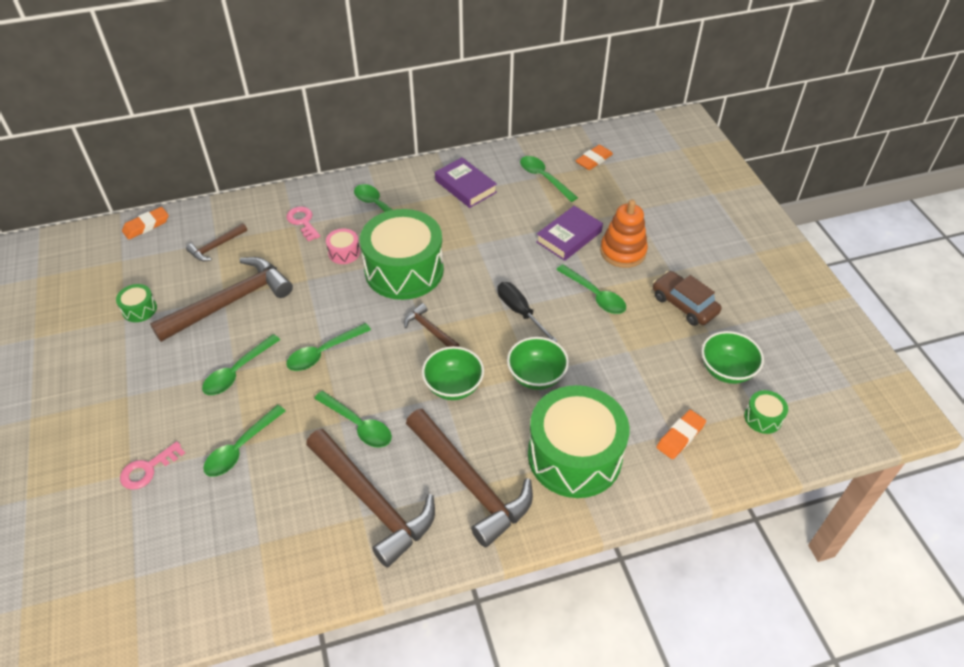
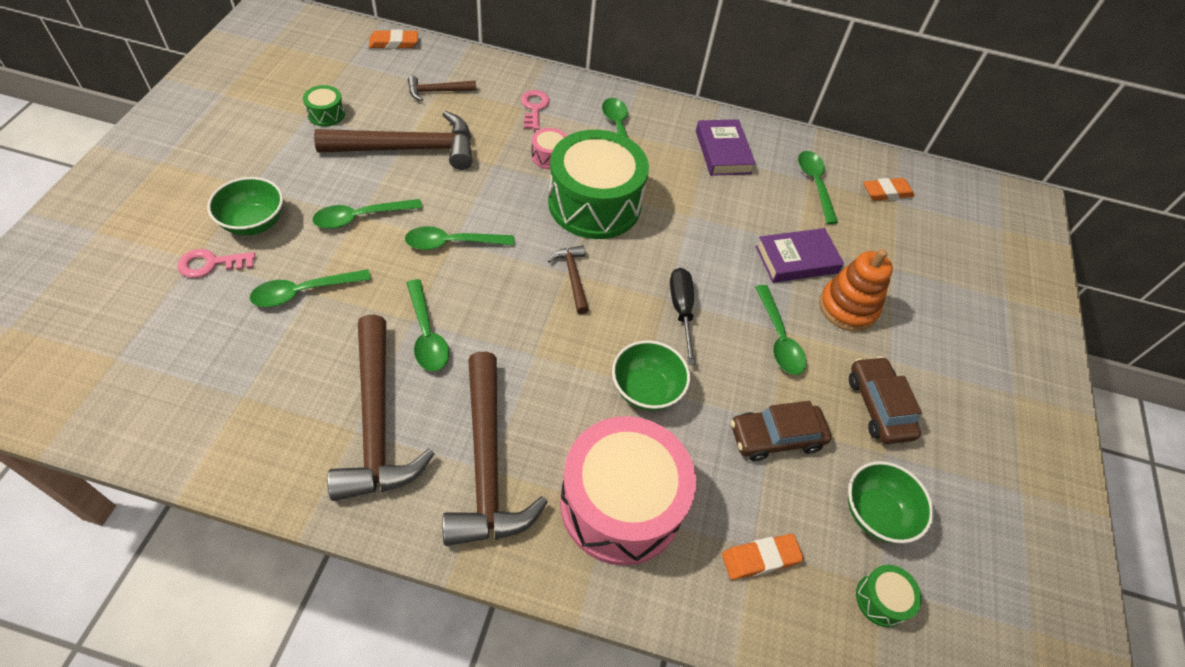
camera: 25 degrees right, 5 degrees up
green bowl [422,346,484,400] -> green bowl moved to [207,177,283,236]
green drum [528,385,629,498] -> pink drum [560,416,696,566]
none -> brown car [731,401,832,461]

